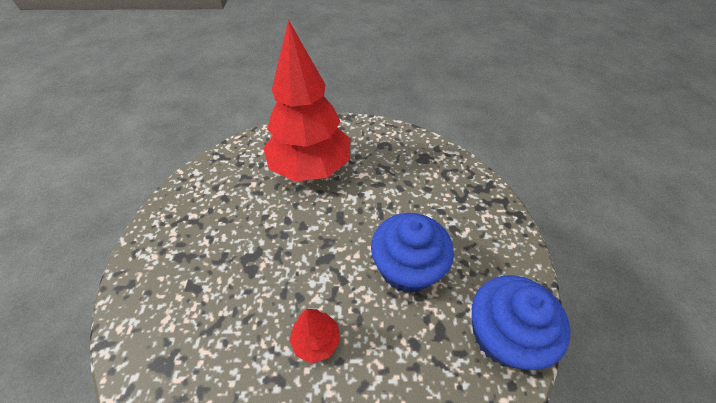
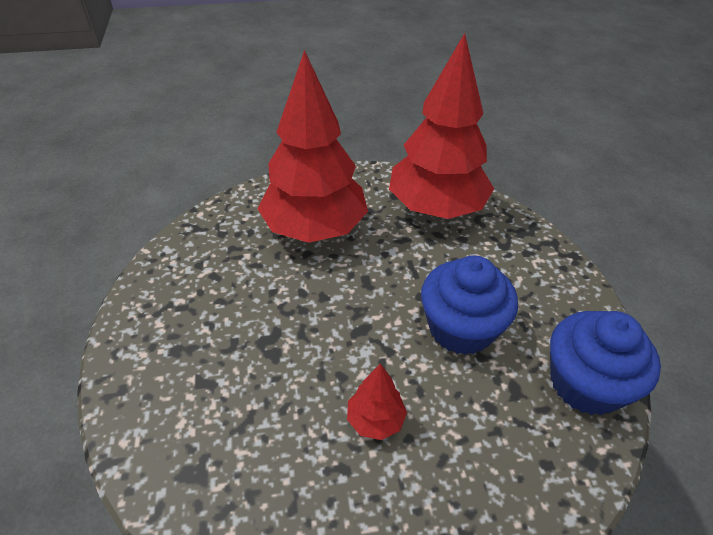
camera: 10 degrees left, 5 degrees down
none -> red tree [389,33,494,219]

